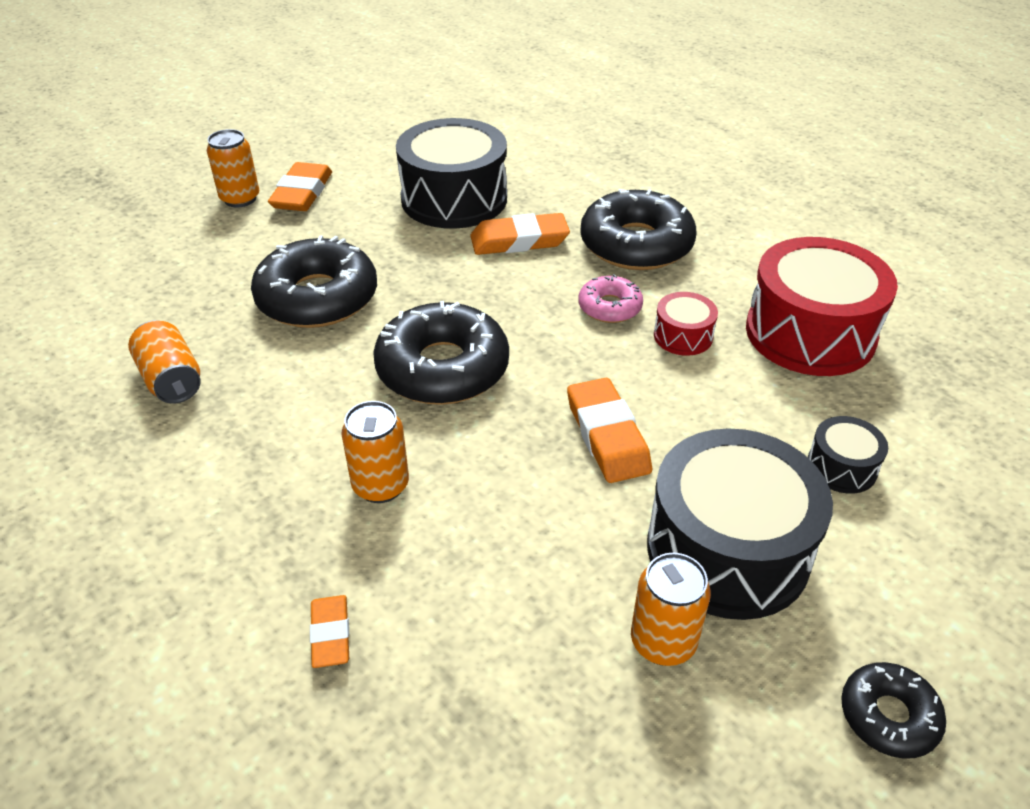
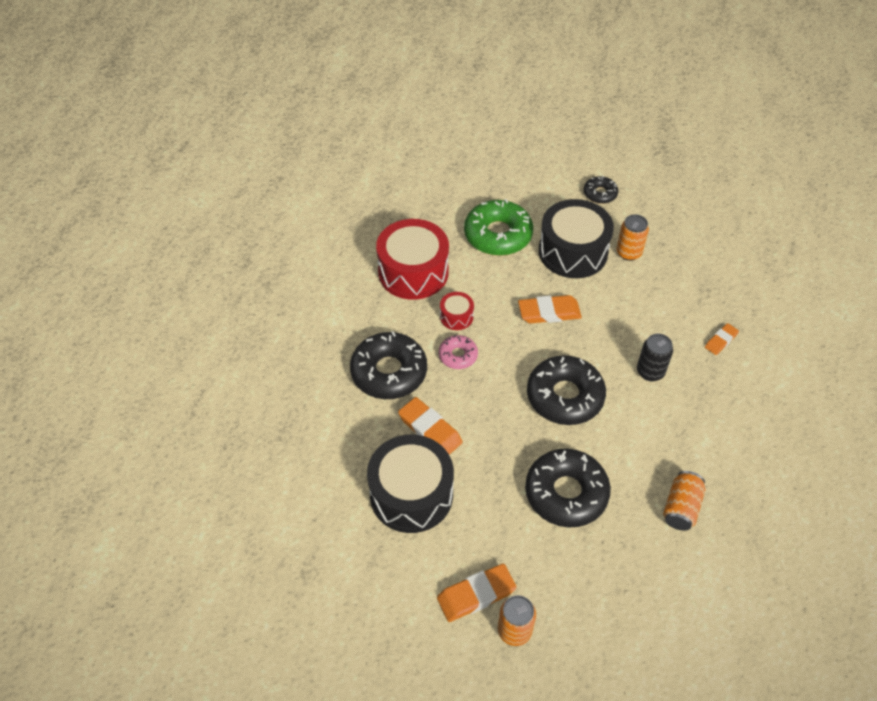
camera: 125 degrees left, 10 degrees up
orange can [341,401,409,503] -> black can [637,334,673,381]
orange eraser [567,378,652,483] -> orange eraser turned 45 degrees clockwise [518,295,582,324]
black drum [808,416,888,494] -> green donut [464,199,533,256]

